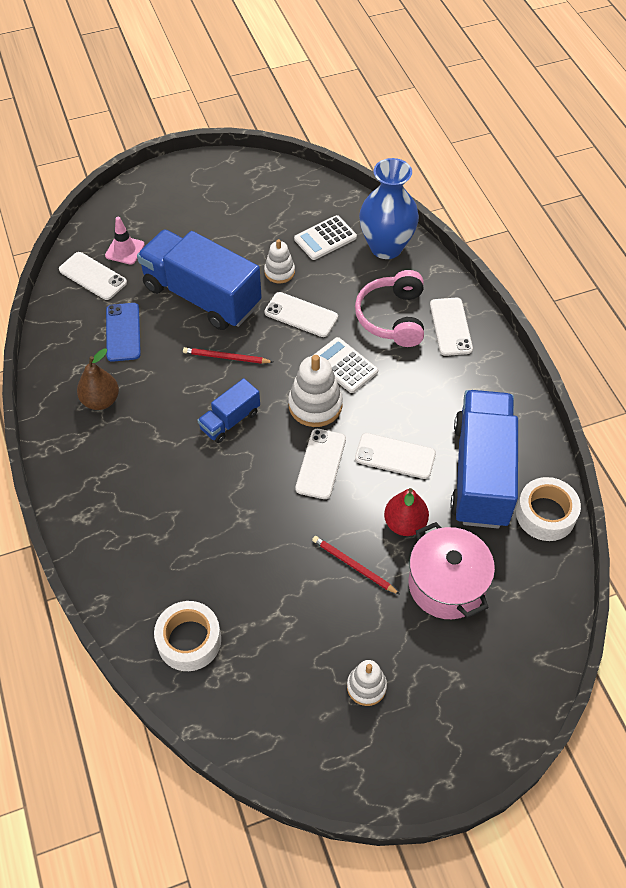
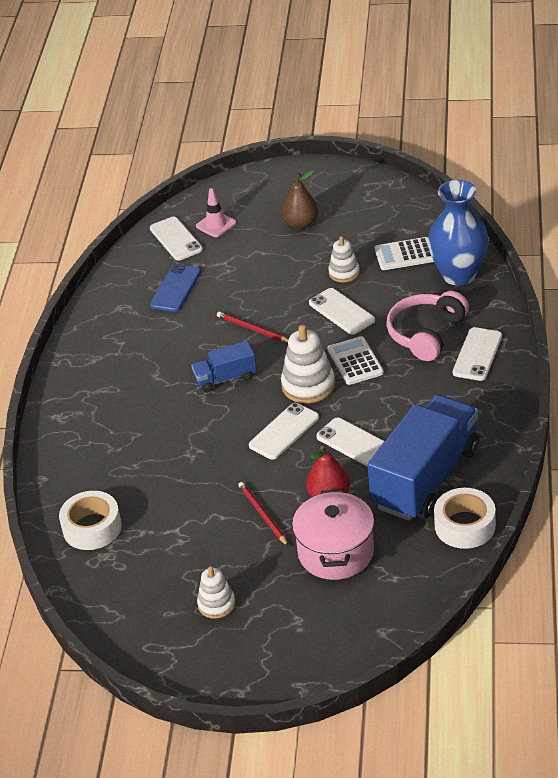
camera: 30 degrees right, 15 degrees down
brown pear [77,348,119,410] -> brown pear moved to [282,170,318,229]
blue truck [137,229,262,330] -> none

